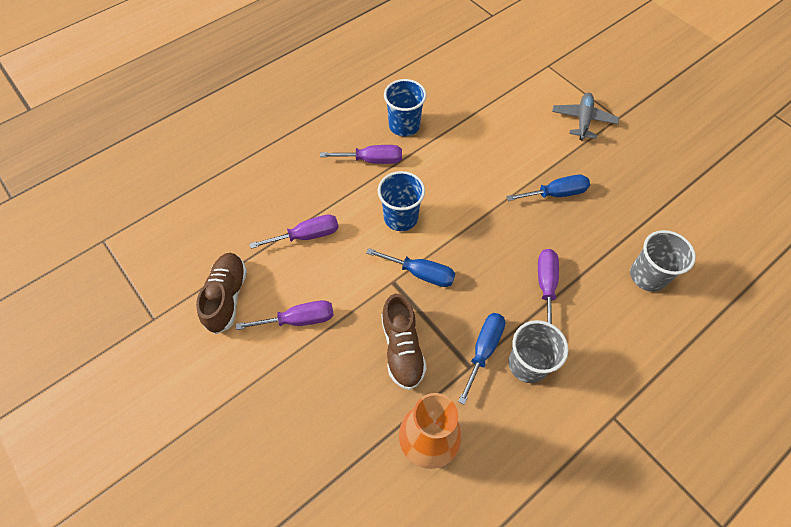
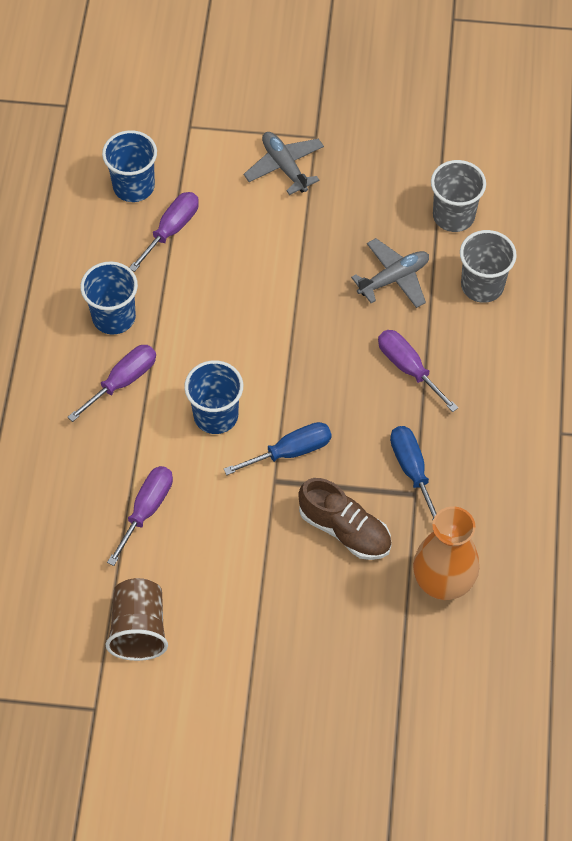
camera: 45 degrees left, 0 degrees up
brown shoe [196,253,247,334] -> brown cup [105,578,168,661]
purple screwdriver [236,300,334,330] -> purple screwdriver moved to [129,192,199,272]
blue screwdriver [506,174,590,201] -> none
grey cup [509,320,568,383] -> grey cup moved to [431,160,486,232]
none -> blue cup [102,130,157,202]
none -> grey plane [351,238,429,308]

